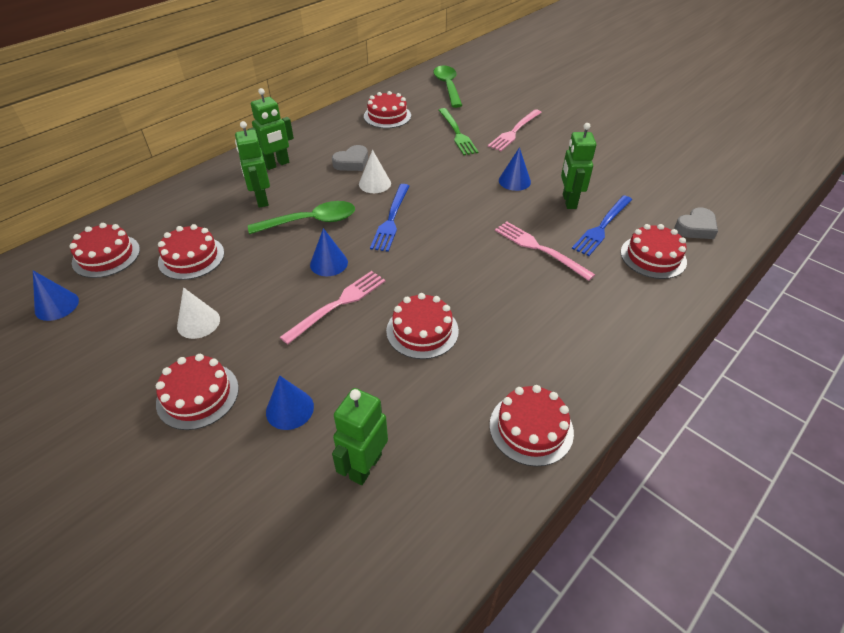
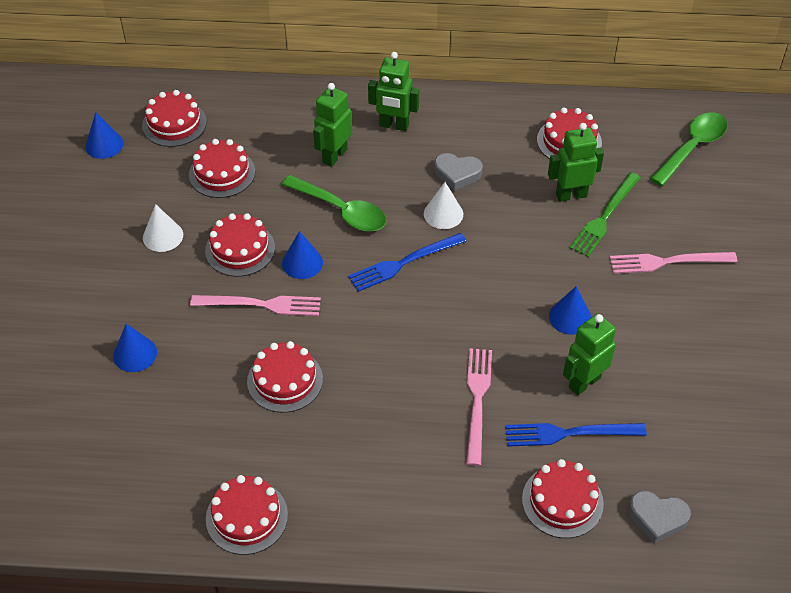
camera: 50 degrees right, 5 degrees up
red cake [156,354,239,430] -> red cake moved to [205,213,275,277]
green robot [332,388,388,485] -> green robot moved to [548,123,604,202]

